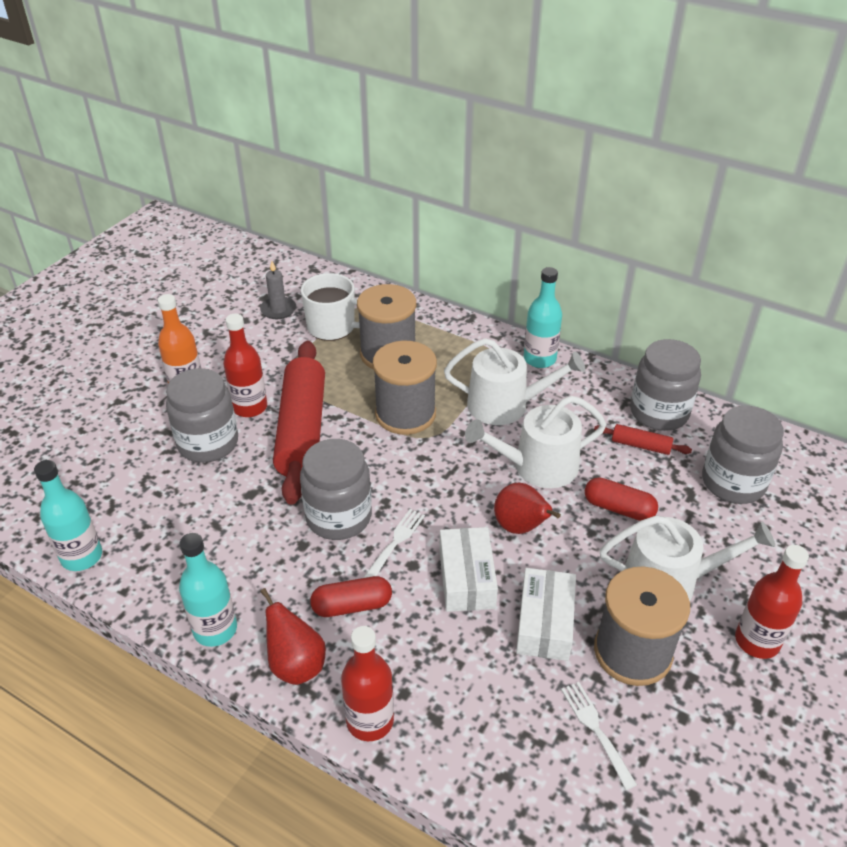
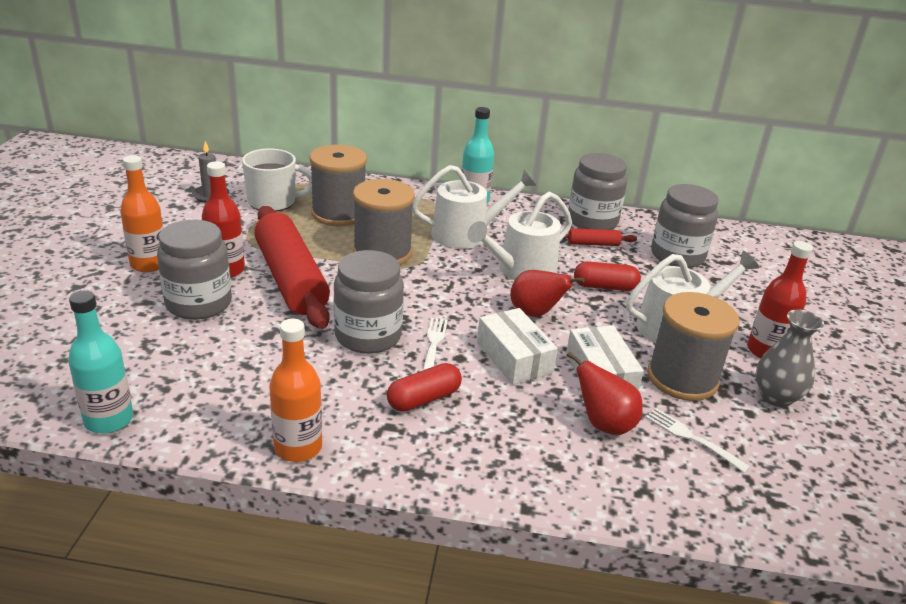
camera: 25 degrees left, 10 degrees down
turquoise bottle [179,533,237,647] -> orange bottle [269,319,322,462]
red pear [260,588,326,685] -> red pear moved to [566,351,643,435]
red bottle [341,626,394,741] -> none
none -> grey vase [755,309,824,407]

